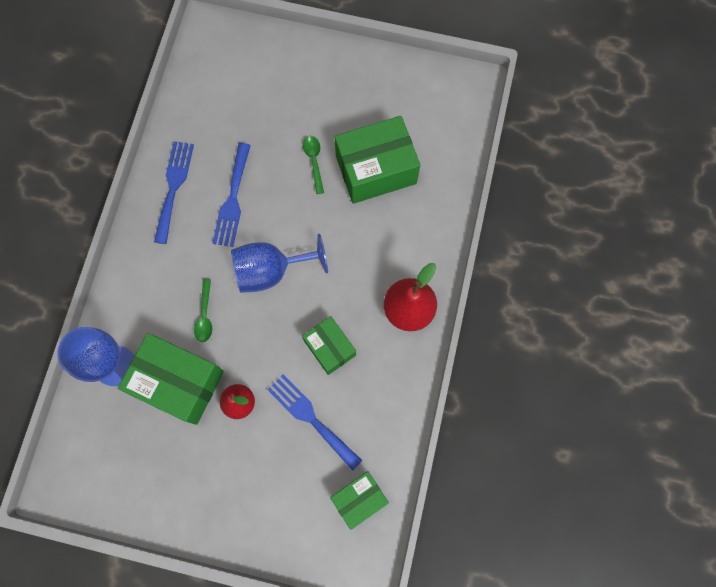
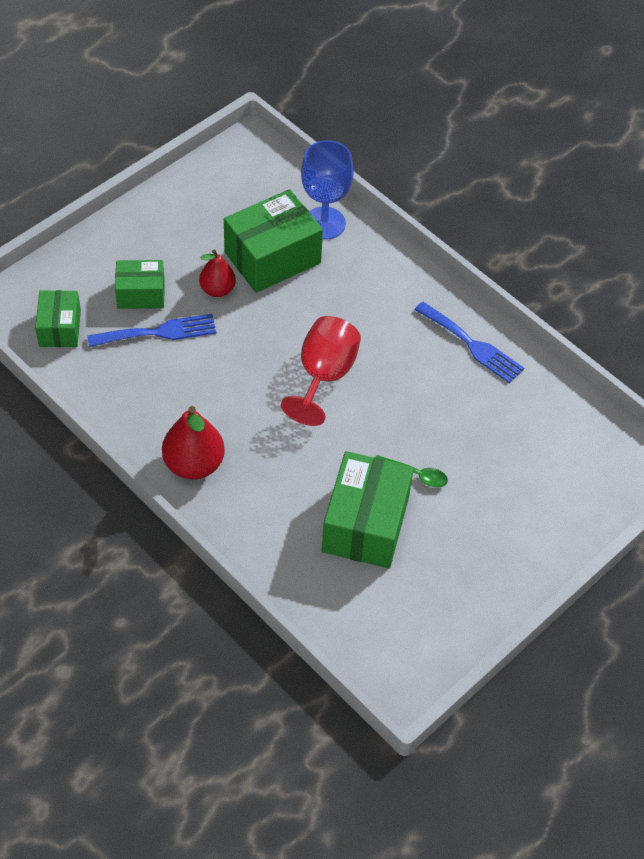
camera: 120 degrees right, 20 degrees down
green spoon [194,279,212,342] -> none
blue fork [213,143,251,247] -> none
blue goblet [231,234,328,293] -> red goblet [281,316,361,426]
green box [302,316,356,375] -> green box moved to [115,260,165,309]

